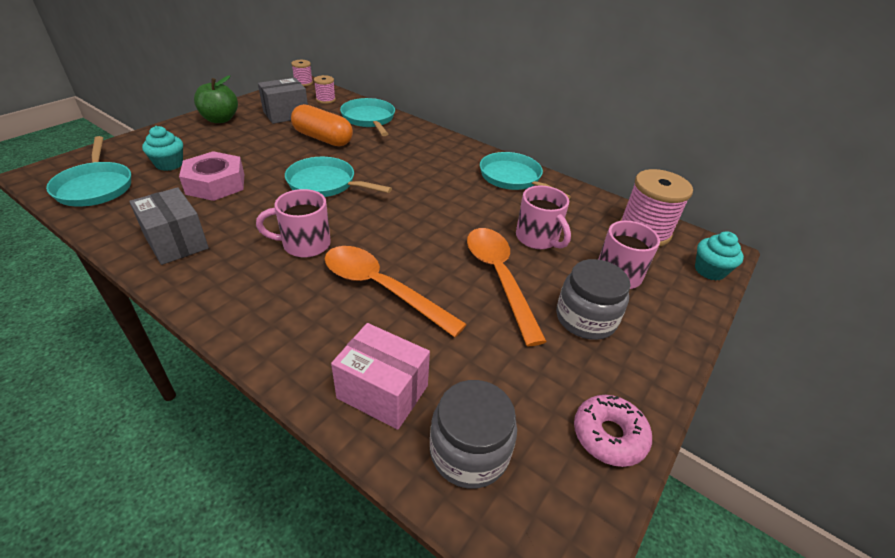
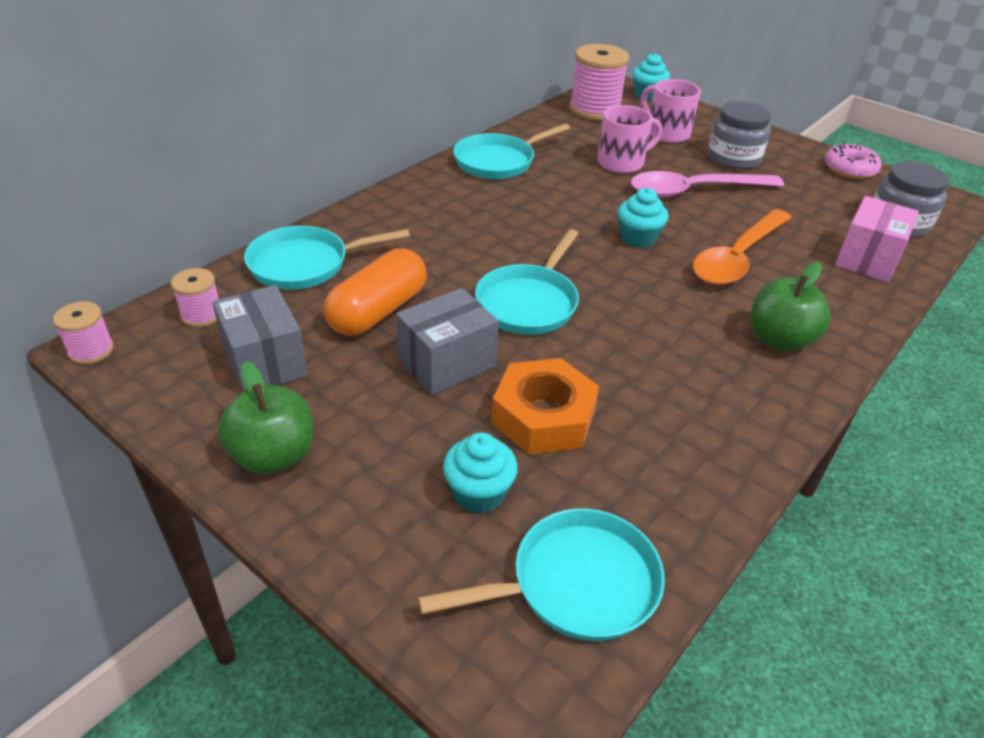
camera: 85 degrees left, 0 degrees up
grey box [129,187,209,265] -> grey box moved to [396,288,499,395]
pink nut [179,151,244,201] -> orange nut [491,358,599,455]
pink mug [256,189,331,258] -> none
orange spoon [467,228,547,346] -> pink spoon [631,171,784,198]
none -> turquoise cupcake [618,188,669,248]
none -> green apple [751,262,831,351]

